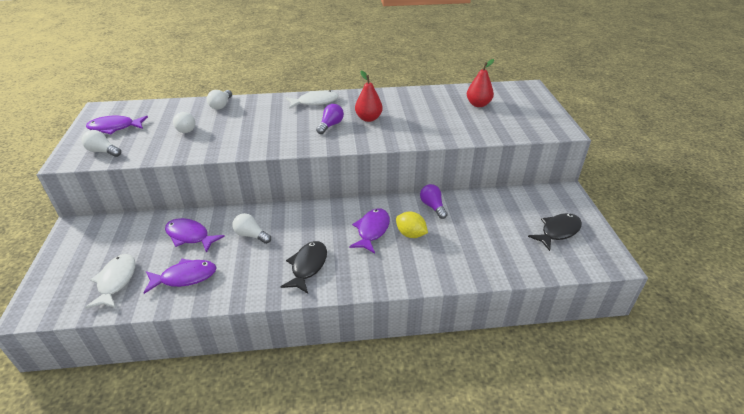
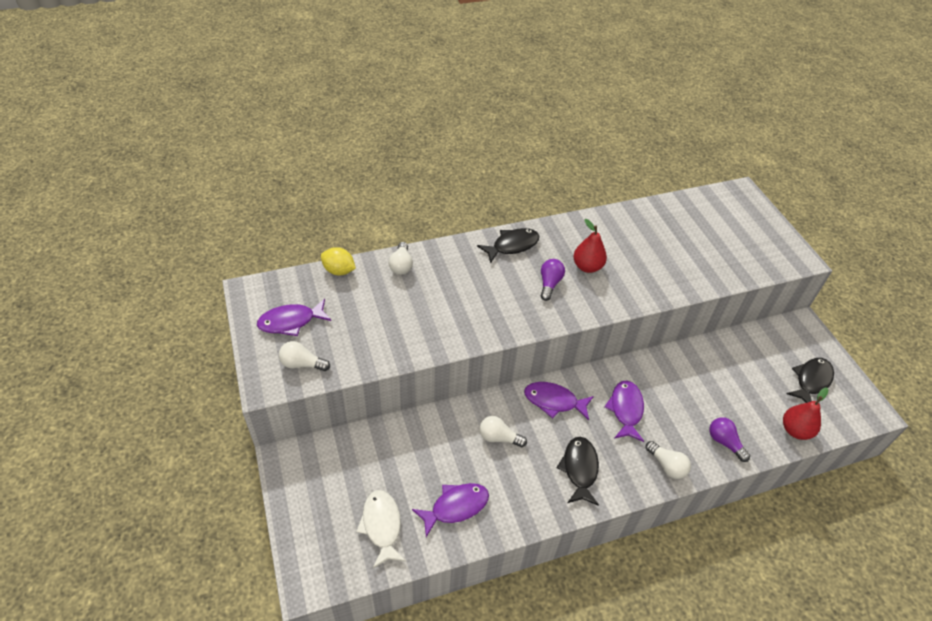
camera: 15 degrees left, 10 degrees up
purple fish [165,218,225,253] -> purple fish moved to [524,382,594,420]
white light bulb [173,112,195,133] -> white light bulb moved to [646,441,691,479]
white fish [286,90,338,109] -> black fish [477,228,539,264]
yellow lemon [396,211,428,238] -> yellow lemon moved to [321,247,356,275]
purple light bulb [420,184,447,219] -> purple light bulb moved to [709,417,750,462]
red pear [467,59,494,107] -> red pear moved to [783,388,828,440]

